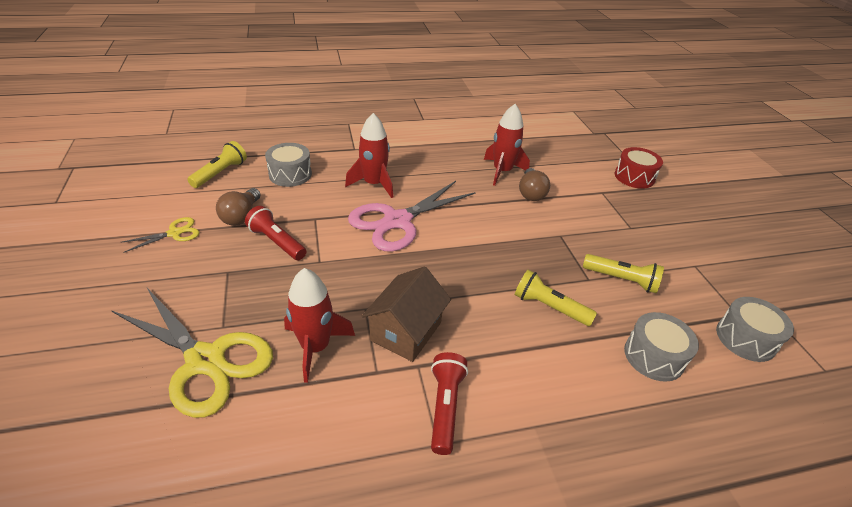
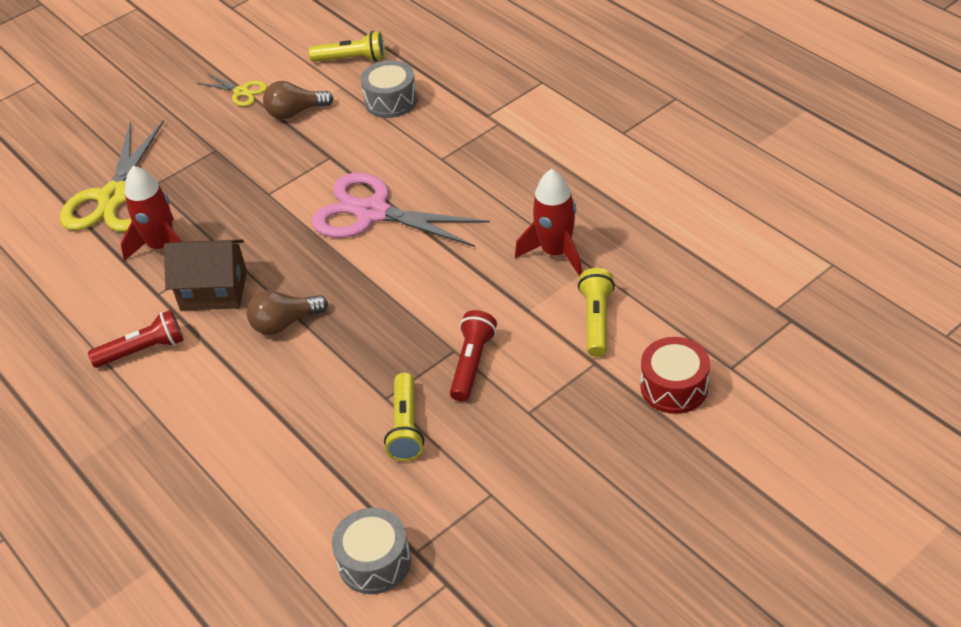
camera: 70 degrees right, 5 degrees up
red flashlight [245,206,307,260] -> red flashlight moved to [450,310,497,402]
red rocket [345,113,393,198] -> none
yellow flashlight [515,270,597,326] -> yellow flashlight moved to [578,268,615,357]
brown light bulb [519,168,550,201] -> brown light bulb moved to [247,290,328,335]
grey drum [624,312,699,382] -> none

